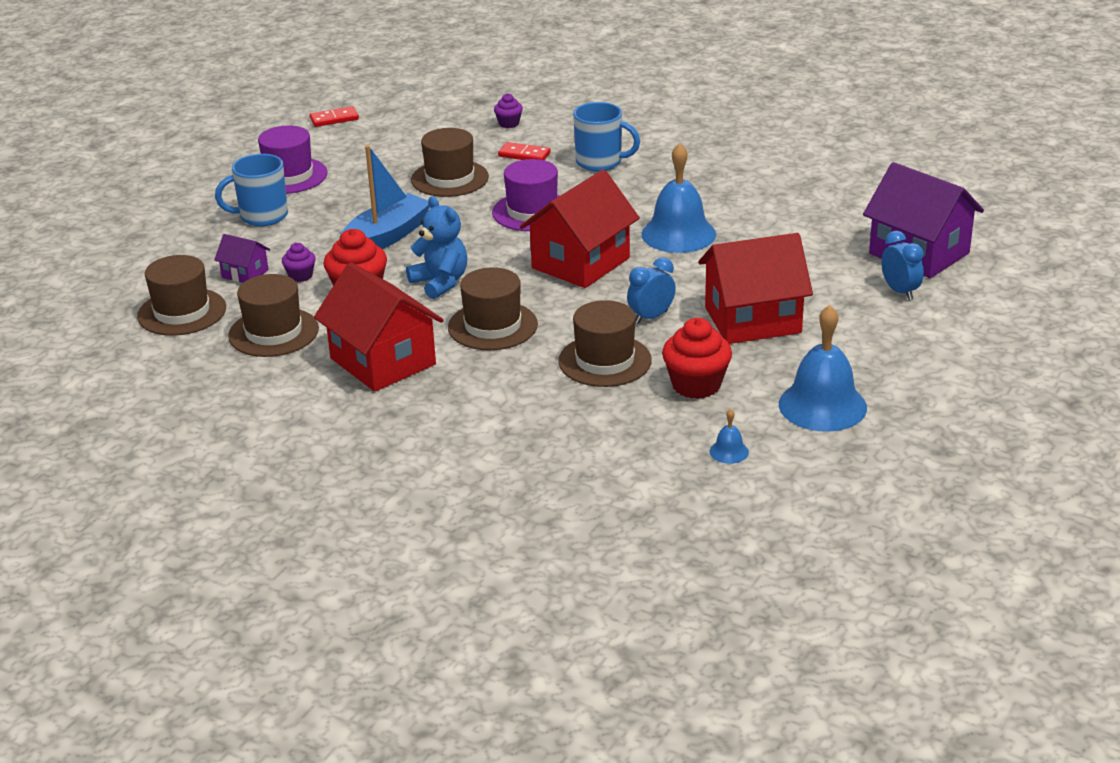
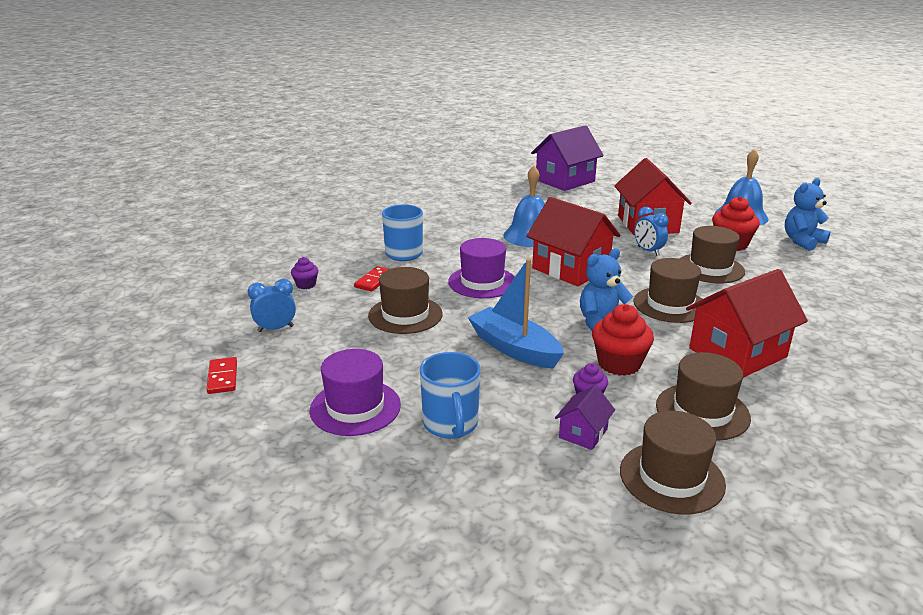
camera: 85 degrees left, 5 degrees down
blue bell [710,409,749,464] -> blue teddy bear [785,178,830,251]
blue clock [881,231,924,300] -> blue clock moved to [248,279,296,332]

